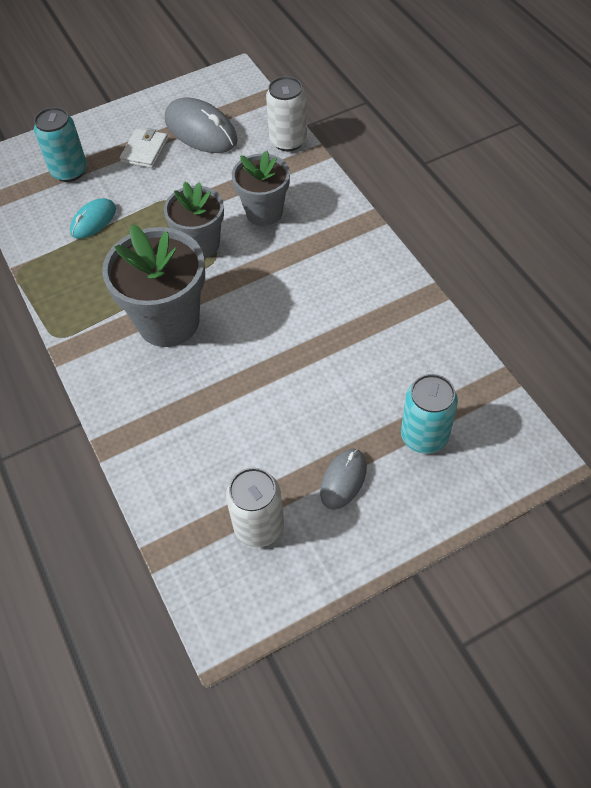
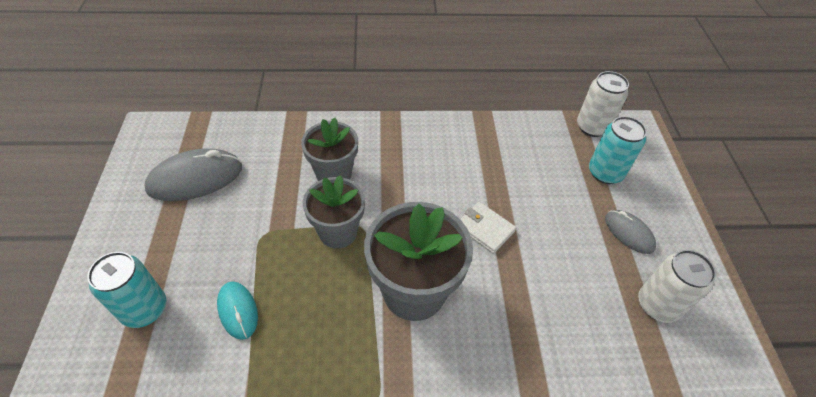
camera: 70 degrees left, 5 degrees down
white wallet [120,128,168,168] -> white wallet moved to [460,202,516,254]
white can [266,76,307,152] -> white can moved to [577,71,629,137]

